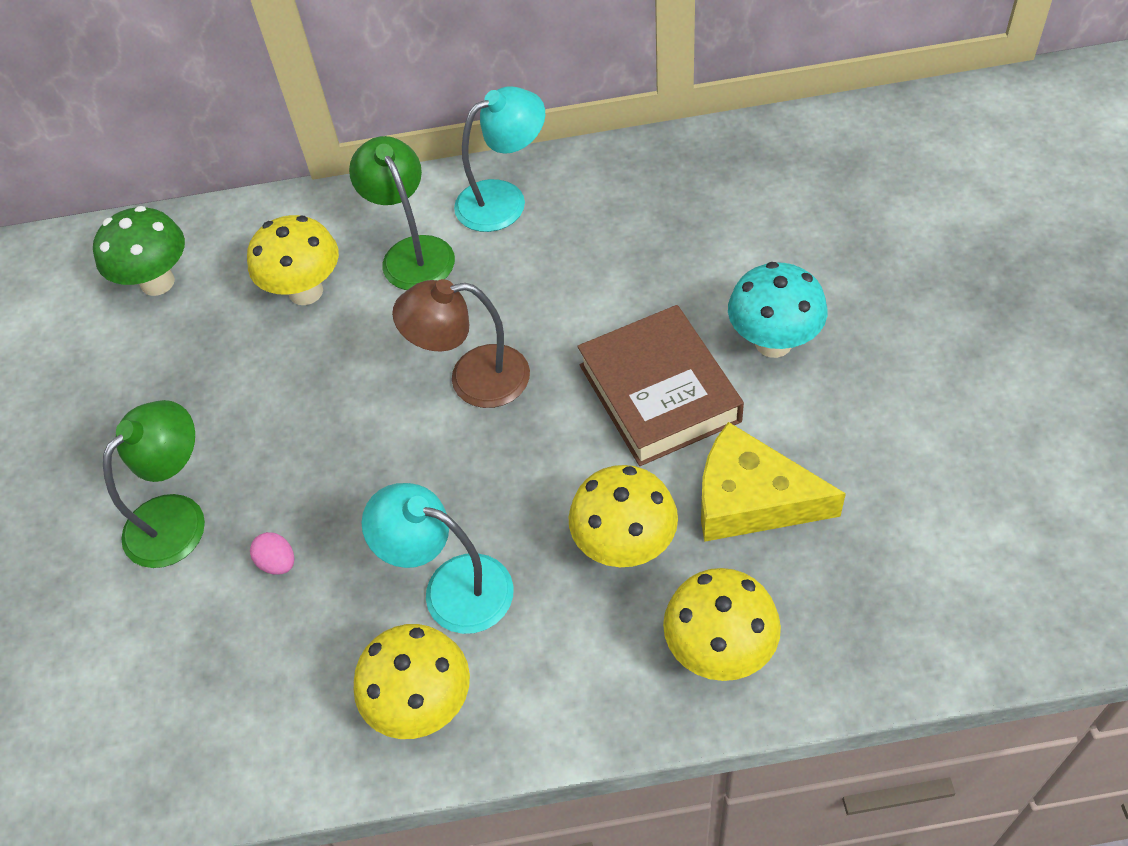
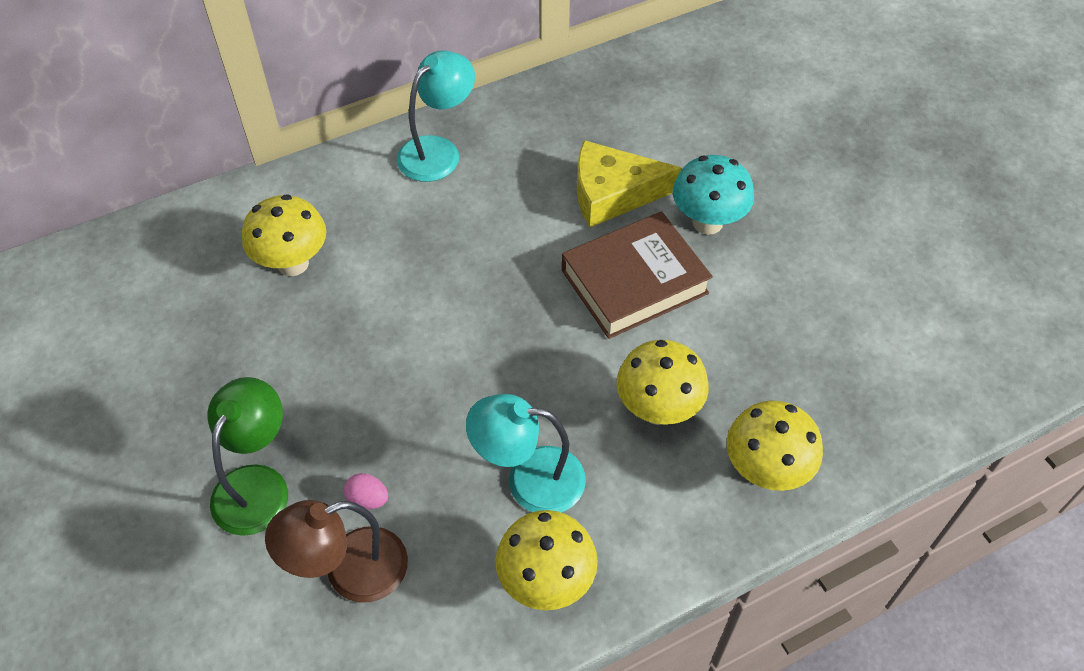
camera: 25 degrees left, 0 degrees up
green mushroom [93,206,185,296] -> none
green lamp [349,136,455,290] -> none
brown lamp [392,279,530,408] -> brown lamp moved to [265,500,408,603]
brown book [578,305,744,466] -> brown book turned 75 degrees counterclockwise [562,211,713,339]
yellow cheese [701,422,846,542] -> yellow cheese moved to [577,140,682,227]

